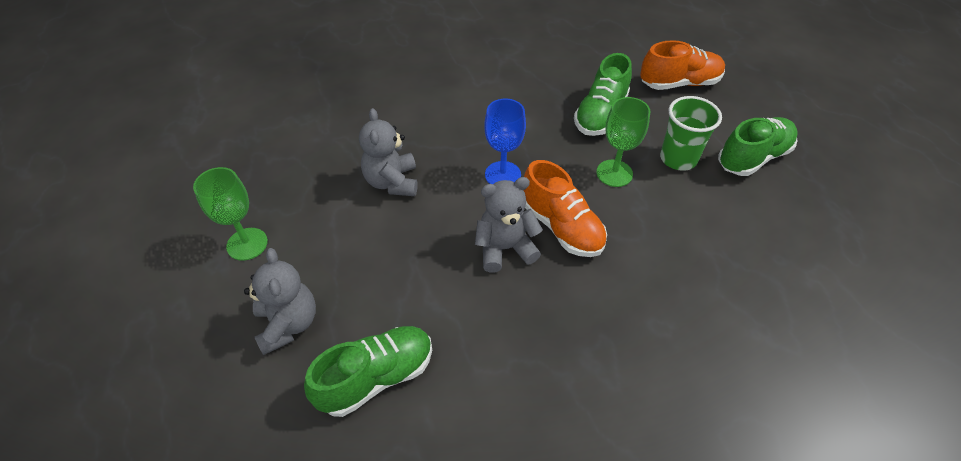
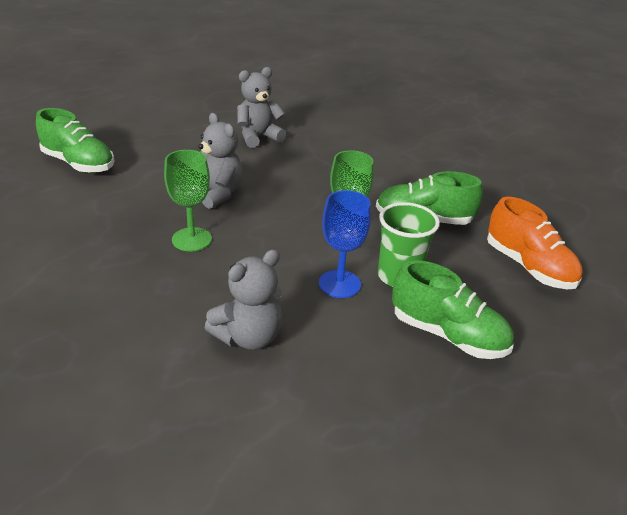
camera: 65 degrees right, 15 degrees down
green goblet [193,167,268,261] -> green goblet moved to [164,150,212,252]
grey teddy bear [244,248,316,355] -> grey teddy bear moved to [205,249,283,350]
blue goblet [484,99,526,184] -> blue goblet moved to [319,190,371,298]
orange shoe [523,160,607,257] -> none

